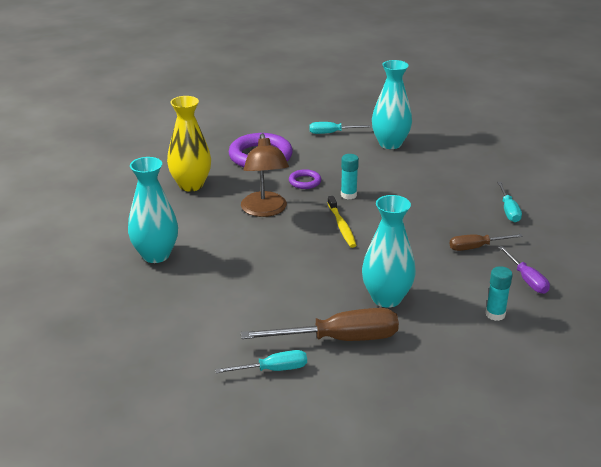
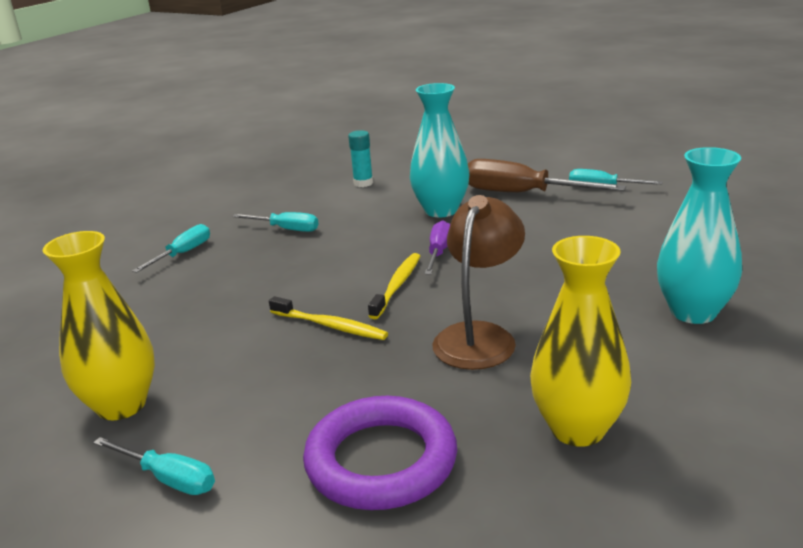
camera: 145 degrees left, 5 degrees down
purple ring [289,169,321,189] -> none
turquoise glue stick [341,154,359,200] -> yellow toothbrush [269,296,388,340]
turquoise vase [372,60,412,149] -> yellow vase [43,231,155,420]
brown screwdriver [449,234,523,251] -> turquoise screwdriver [232,212,319,232]
purple screwdriver [498,246,550,294] -> purple screwdriver moved to [424,220,450,275]

